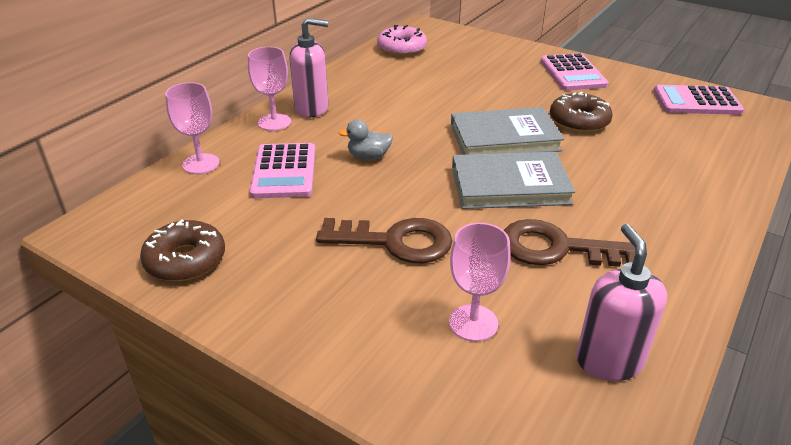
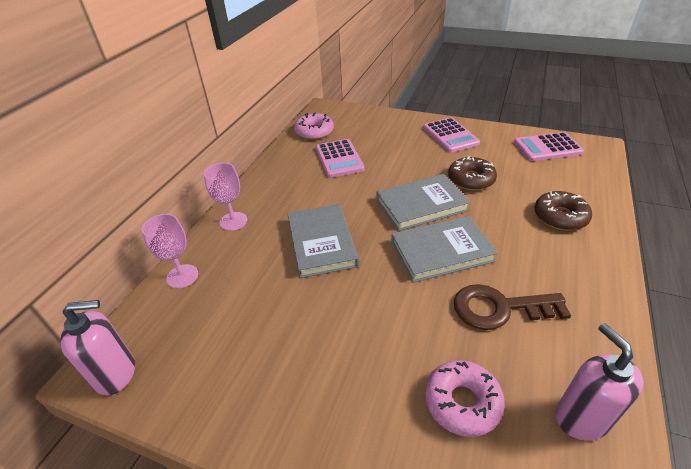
camera: 10 degrees left, 5 degrees up
brown donut [140,219,225,281] -> brown donut moved to [534,191,592,231]
pink calculator [249,143,315,199] -> pink calculator moved to [315,139,365,178]
pink soap dispenser [290,18,328,117] -> pink soap dispenser moved to [60,300,135,395]
brown key [316,218,453,263] -> none
grey duck [339,120,393,160] -> grey book [287,204,359,278]
pink goblet [449,223,511,342] -> pink donut [425,360,505,437]

